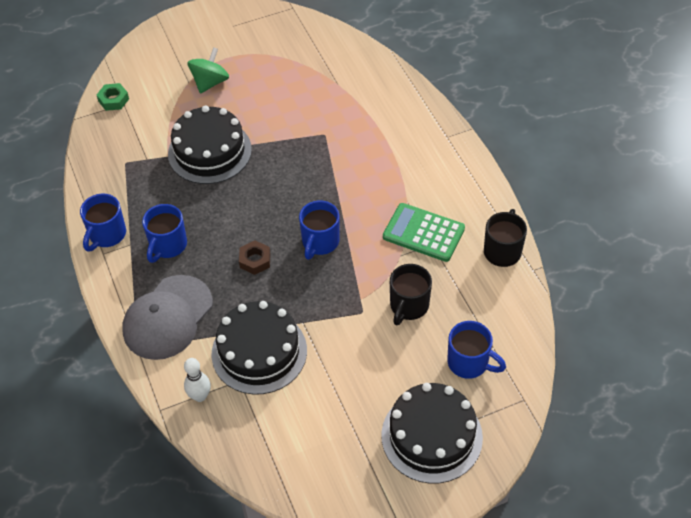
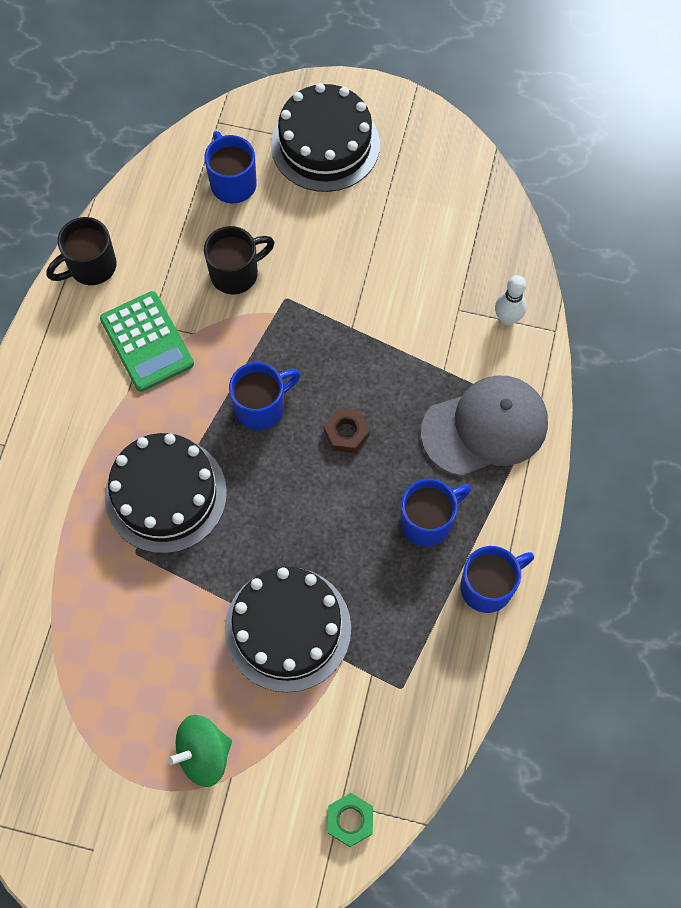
camera: 145 degrees left, 15 degrees up
black cake [211,301,307,395] -> black cake moved to [105,433,227,553]

